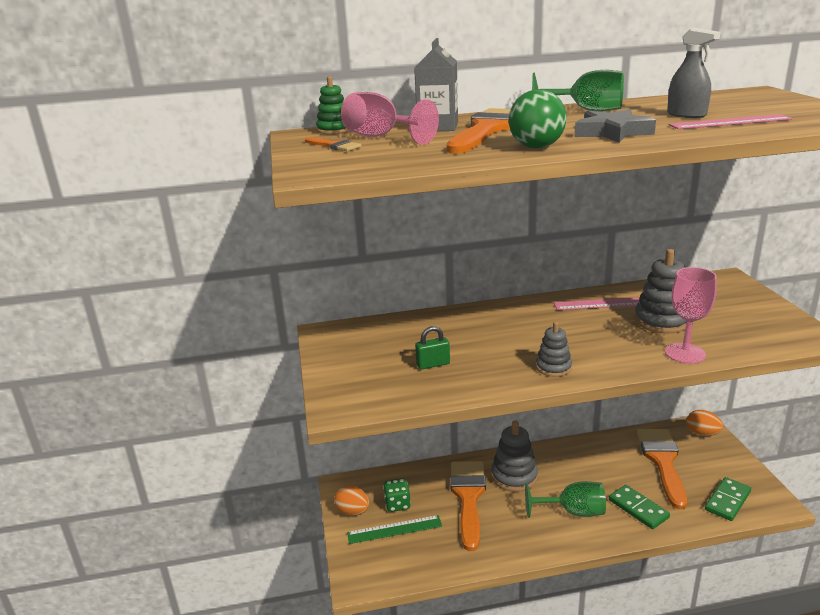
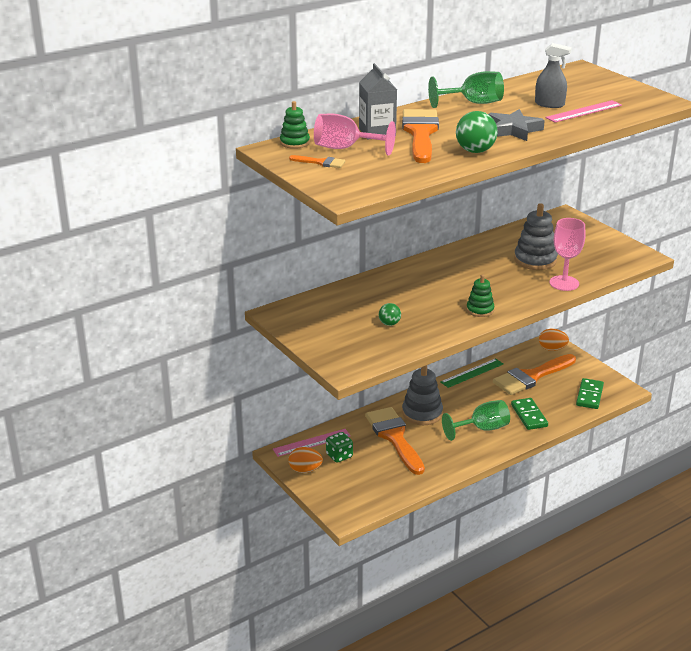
camera: 25 degrees left, 5 degrees up
green ruler [347,515,442,544] -> green ruler moved to [441,358,503,388]
green padlock [415,326,450,370] -> green ball [379,303,401,326]
grey stacking toy [536,322,572,377] -> green stacking toy [466,274,494,317]
pink ruler [554,298,639,310] -> pink ruler moved to [273,429,351,457]
green domino [609,485,670,529] -> green domino turned 45 degrees clockwise [511,398,548,430]
orange brush [637,429,687,509] -> orange brush turned 105 degrees counterclockwise [493,354,576,395]

